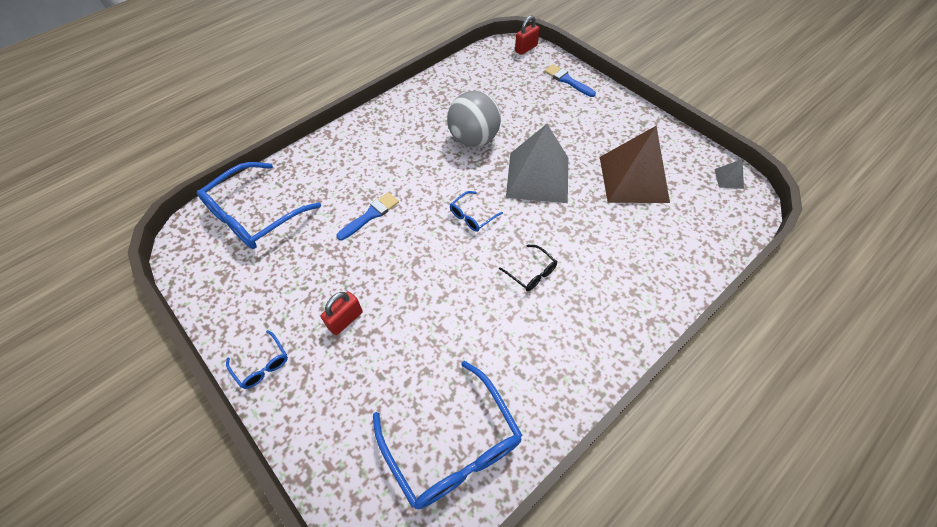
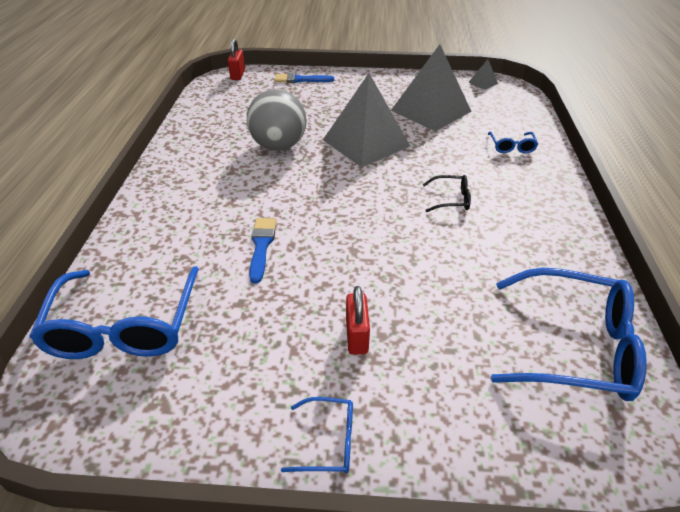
camera: 45 degrees left, 15 degrees down
blue glasses [450,191,503,232] -> blue glasses moved to [488,131,538,154]
brown pyramid [600,126,670,203] -> grey pyramid [391,44,472,132]

